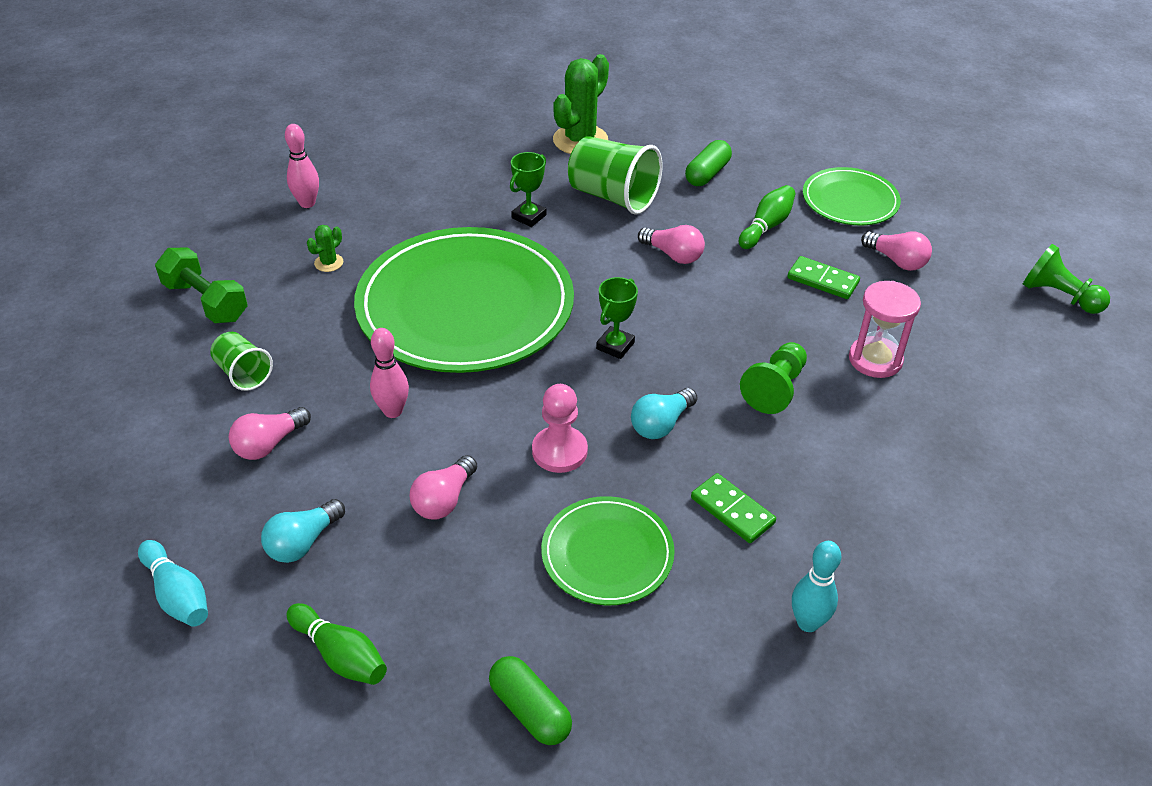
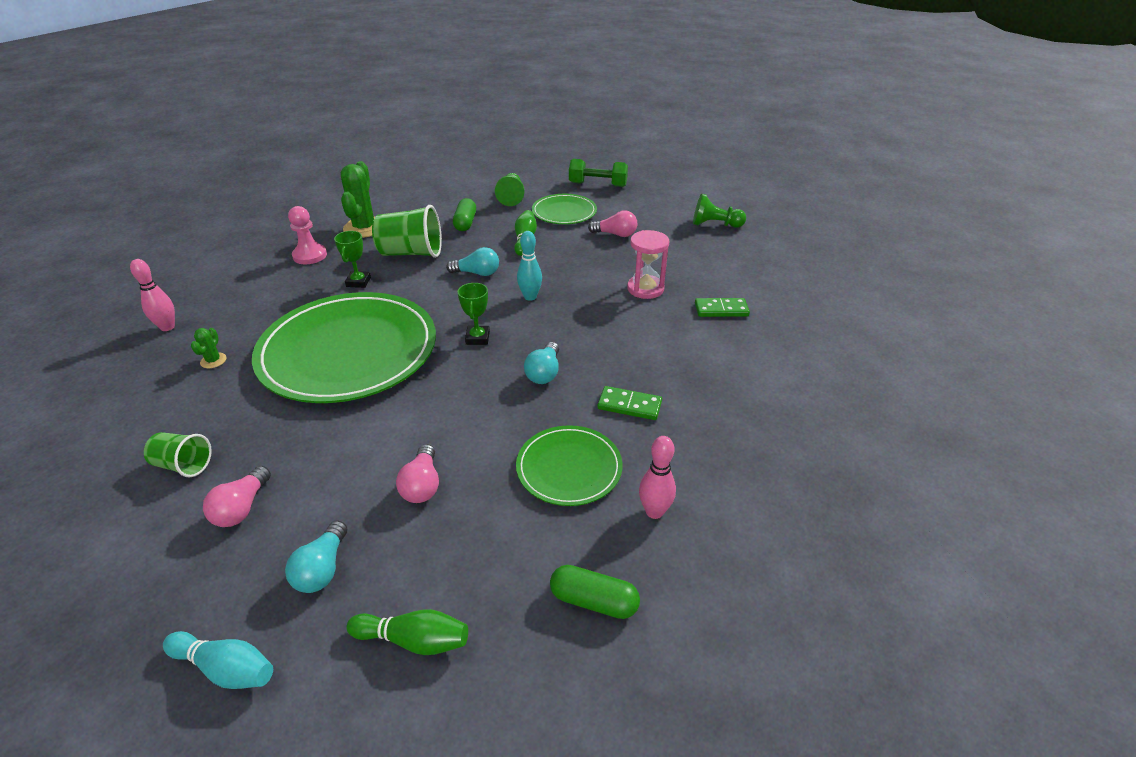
camera: 30 degrees left, 5 degrees down
green dumbbell [155,248,248,323] -> green dumbbell moved to [569,159,628,187]
pink bowling pin [370,328,409,418] -> pink bowling pin moved to [639,436,676,519]
pink pawn [532,384,588,473] -> pink pawn moved to [288,206,327,264]
pink light bulb [638,225,705,264] -> turquoise light bulb [446,247,499,276]
green pawn [740,342,807,414] -> green pawn moved to [495,173,525,206]
green domino [787,256,860,299] -> green domino moved to [695,298,750,317]
turquoise bowling pin [792,541,841,632] -> turquoise bowling pin moved to [517,231,542,301]

